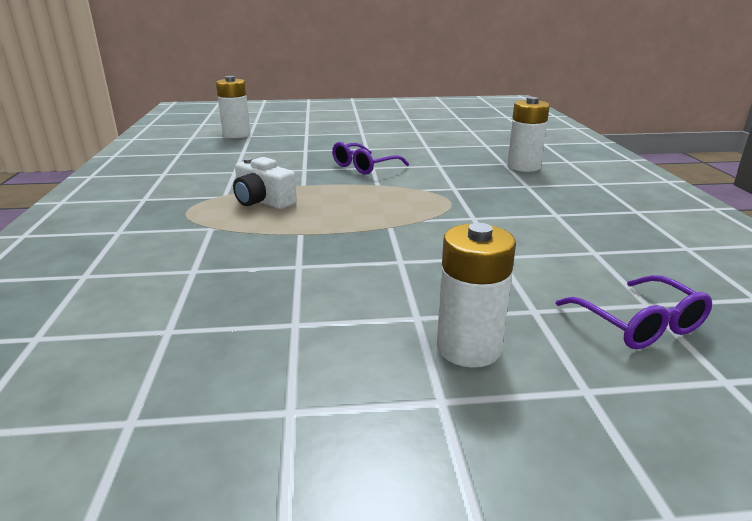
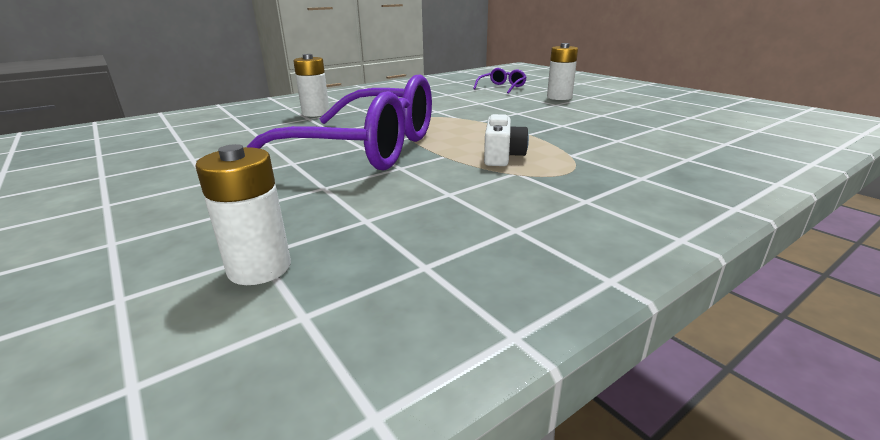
camera: 120 degrees left, 0 degrees up
purple glasses [332,142,409,174] -> purple glasses [247,75,432,170], size x2.48

